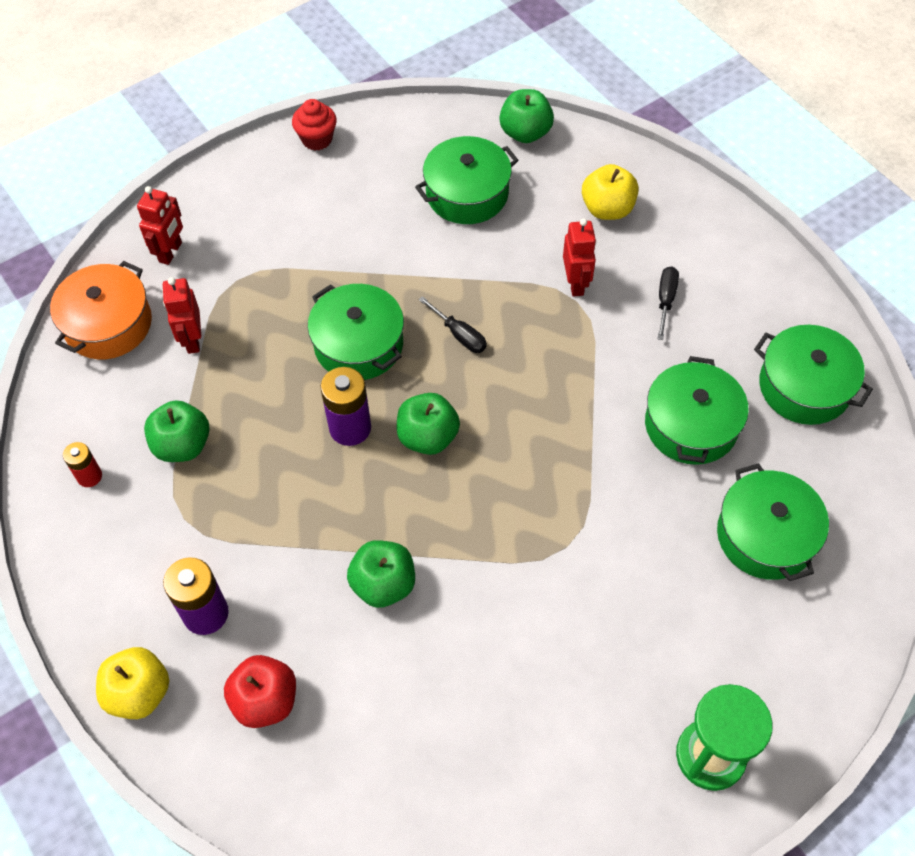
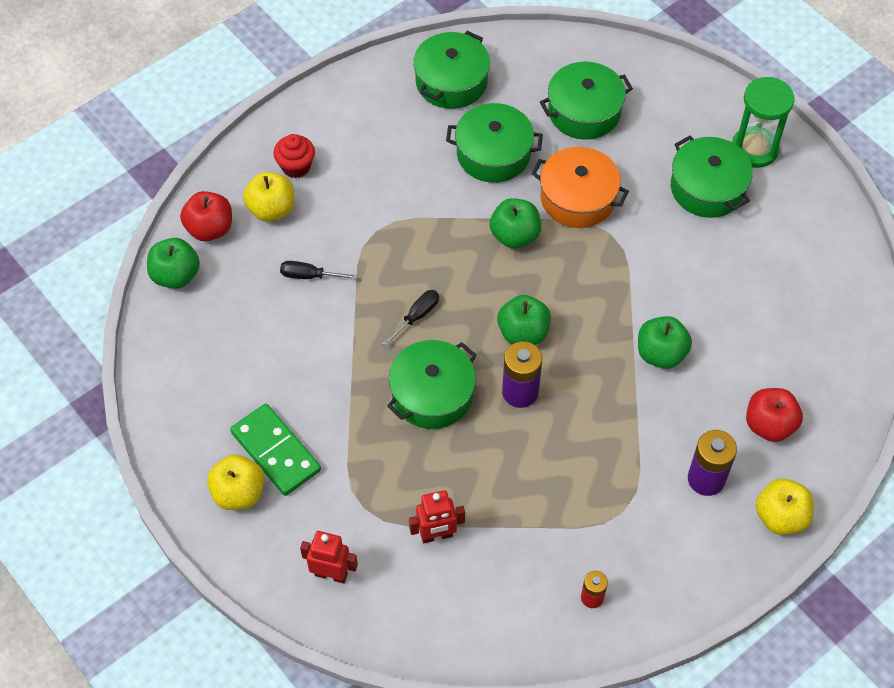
camera: 95 degrees left, 0 degrees up
orange pot [50,261,152,359] -> orange pot moved to [531,147,629,228]
green apple [144,400,209,462] -> green apple moved to [490,198,541,248]
red cupcake [292,99,337,150] -> red cupcake moved to [274,134,315,178]
green pot [415,136,519,224] -> green pot moved to [671,136,753,218]
red robot [563,218,596,297] -> none
black screwdriver [657,266,679,340] -> black screwdriver moved to [280,261,357,280]
none -> red apple [180,191,232,241]
none -> yellow apple [207,454,265,510]
none -> green domino [230,404,321,496]

